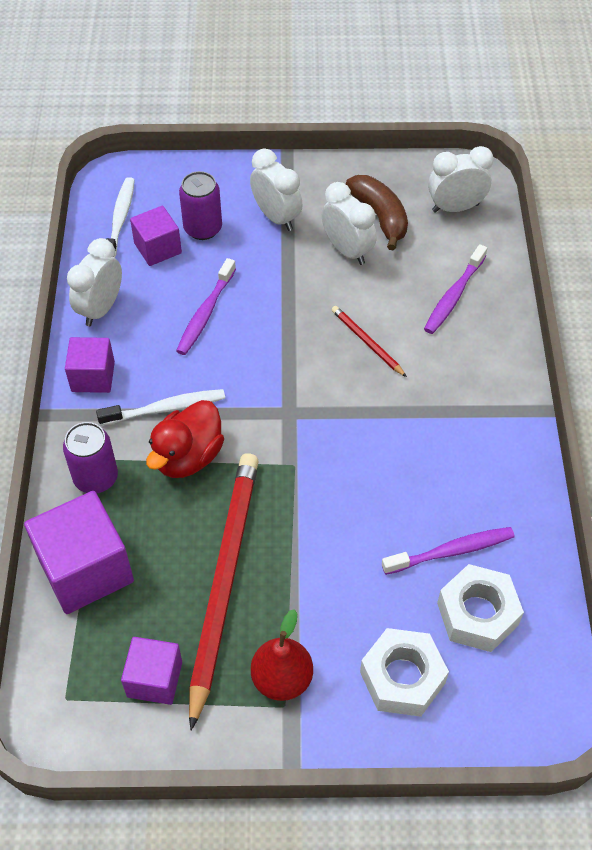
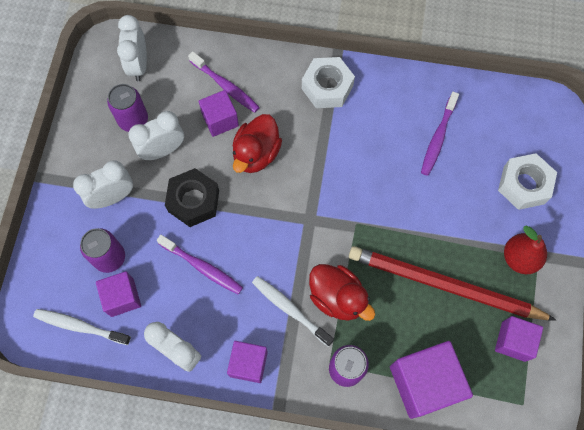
camera: 80 degrees left, 15 degrees up
white toothbrush [96,389,225,426] -> white toothbrush turned 45 degrees counterclockwise [252,276,334,346]
red pencil [331,306,407,377] -> red duck [233,114,282,173]
brown banana [346,175,408,250] -> purple can [107,84,148,132]
purple toothbrush [382,527,515,575] -> purple toothbrush turned 150 degrees counterclockwise [421,92,459,176]
white nut [437,564,524,652] -> white nut moved to [302,57,355,108]
none -> black nut [165,168,219,227]
none -> purple cube [199,90,239,137]

